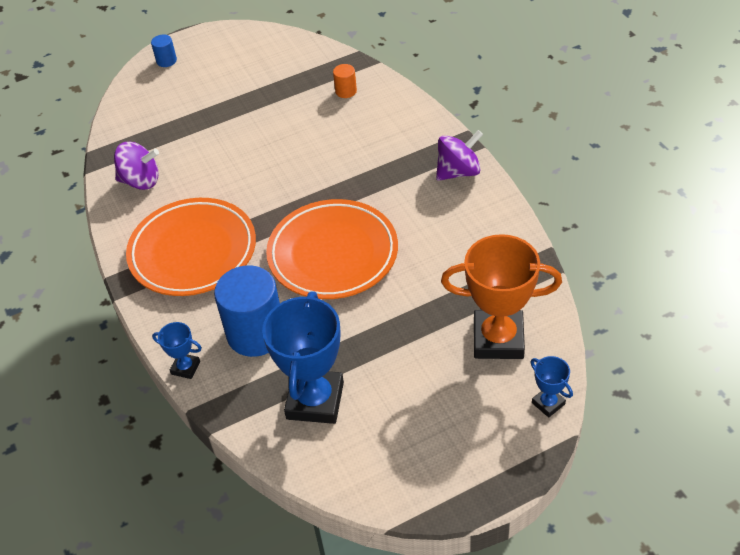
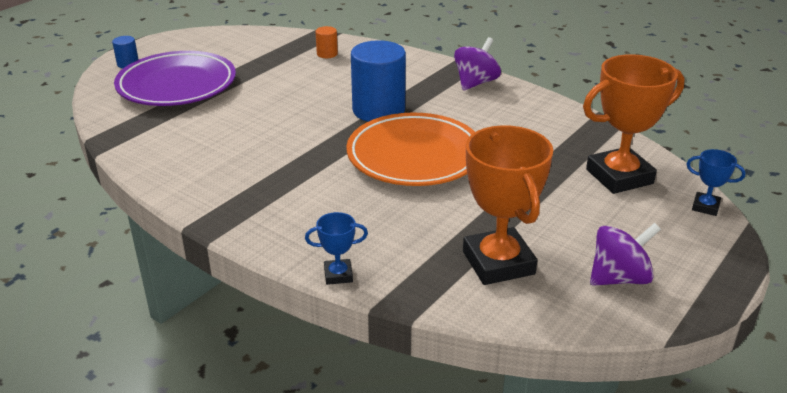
camera: 30 degrees left, 15 degrees down
purple spinning top [114,142,159,190] -> purple spinning top moved to [590,223,661,286]
orange plate [126,198,256,296] -> none
blue cylinder [214,265,280,357] -> blue cylinder moved to [351,40,406,122]
blue trophy [262,291,344,424] -> orange trophy [463,125,553,285]
none -> purple plate [114,51,236,106]

